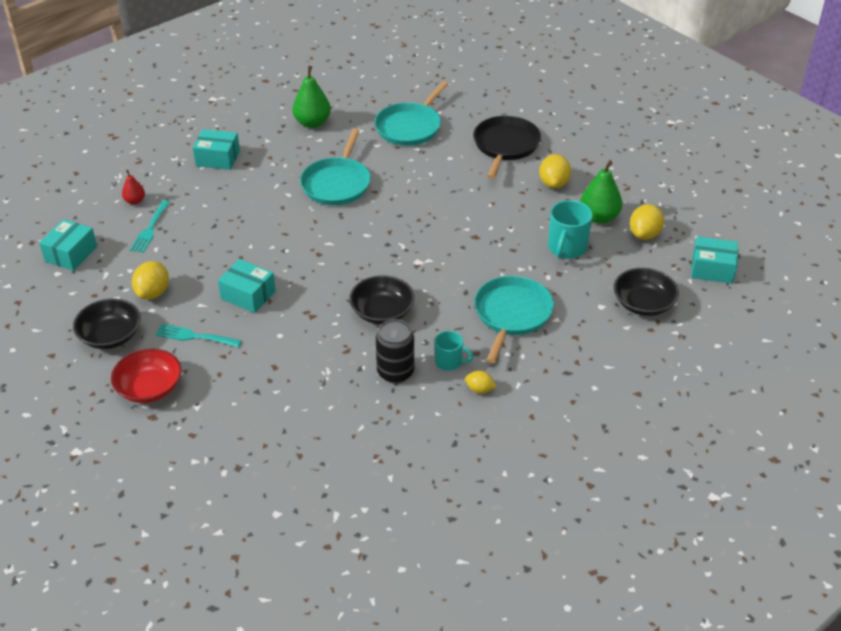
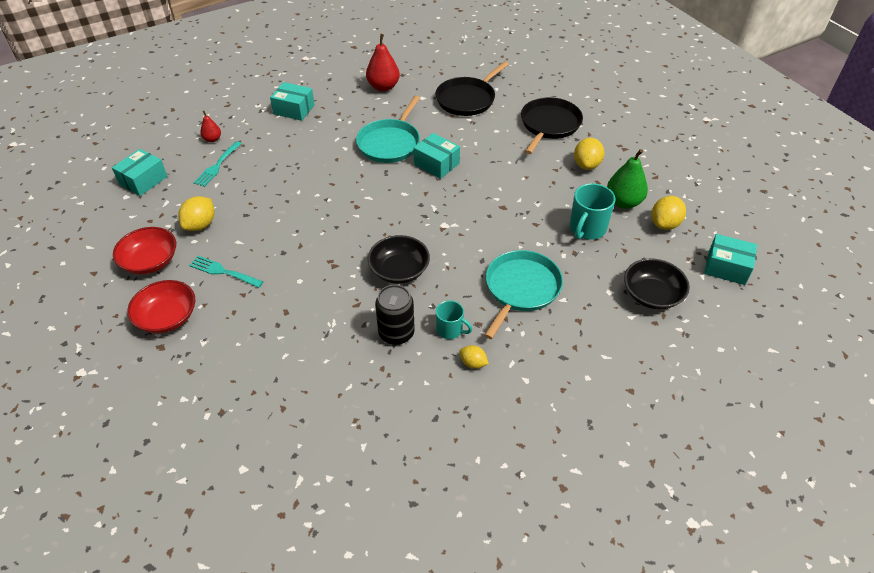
camera: 10 degrees right, 5 degrees up
black bowl [73,299,141,349] -> red bowl [113,227,176,274]
turquoise box [218,259,276,313] -> turquoise box moved to [413,133,460,179]
green pear [292,66,331,128] -> red pear [366,34,400,92]
turquoise pan [375,81,448,146] -> black pan [435,61,509,116]

